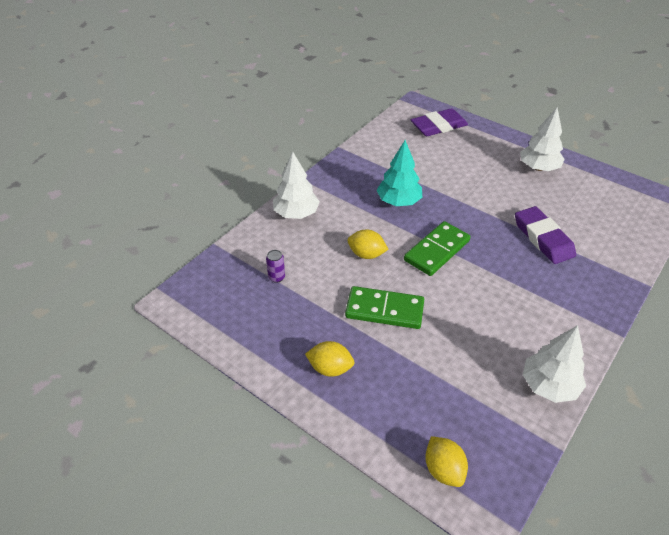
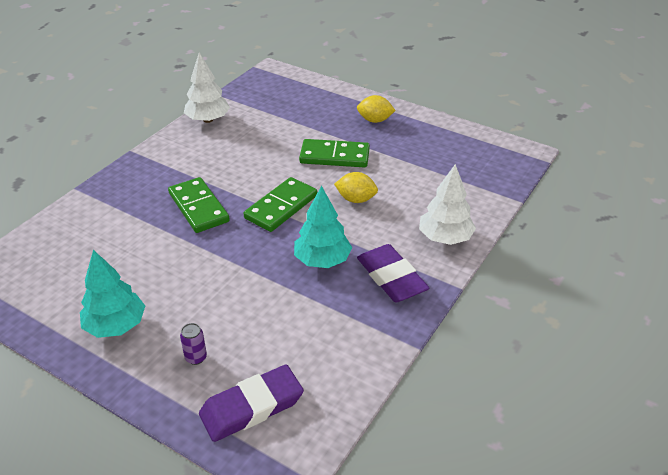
camera: 175 degrees right, 5 degrees down
purple can [266,250,285,283] -> purple can moved to [180,323,207,365]
yellow lemon [425,436,468,487] -> none
purple eraser [515,206,576,264] -> purple eraser moved to [357,244,429,302]
white tree [520,107,565,171] -> turquoise tree [80,250,145,338]
none -> green domino [168,177,230,233]

